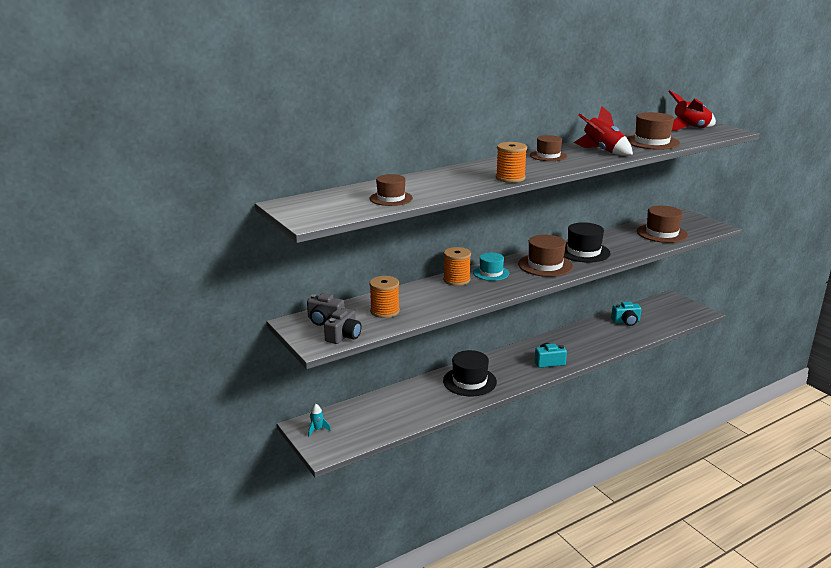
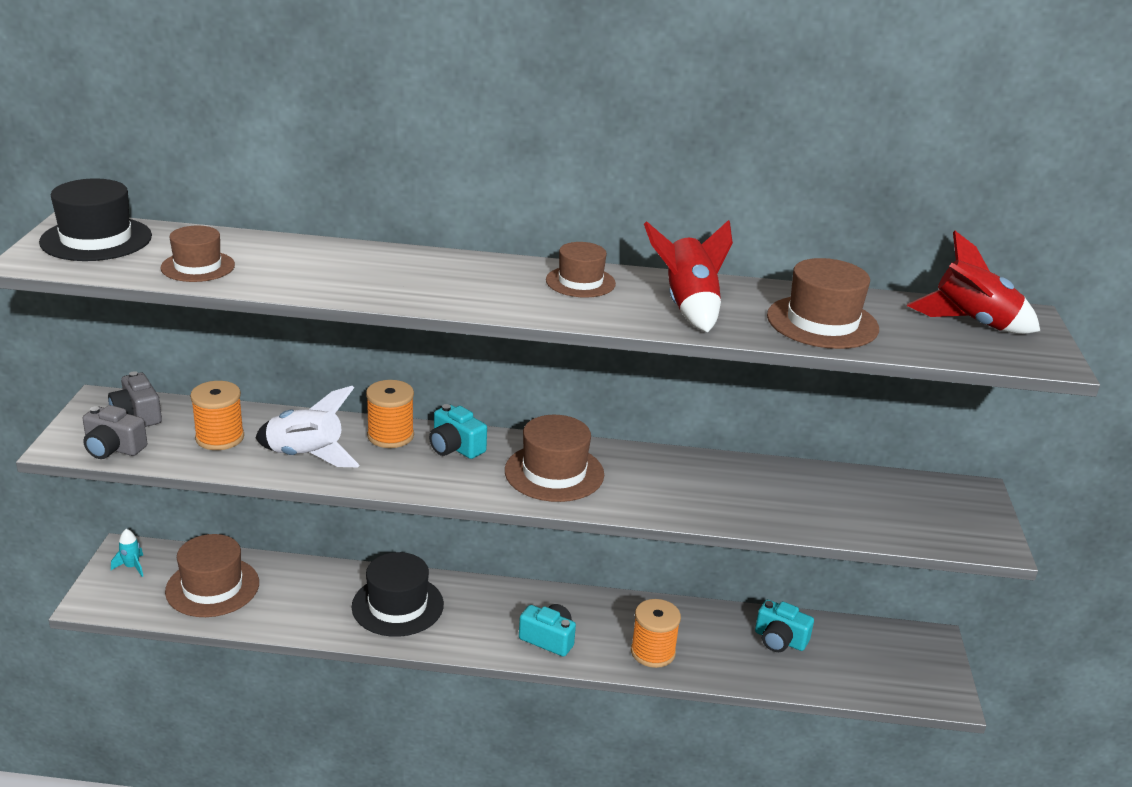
camera: 35 degrees right, 5 degrees up
grey camera [324,308,362,344] -> grey camera turned 45 degrees clockwise [83,405,147,459]
turquoise hat [473,252,509,281] -> turquoise camera [429,404,487,459]
orange spool [496,142,527,183] -> orange spool moved to [631,599,681,668]
black hat [564,222,611,263] -> black hat moved to [39,178,152,261]
brown hat [637,205,688,243] -> brown hat moved to [165,534,259,617]
none -> white rocket [256,386,360,467]

